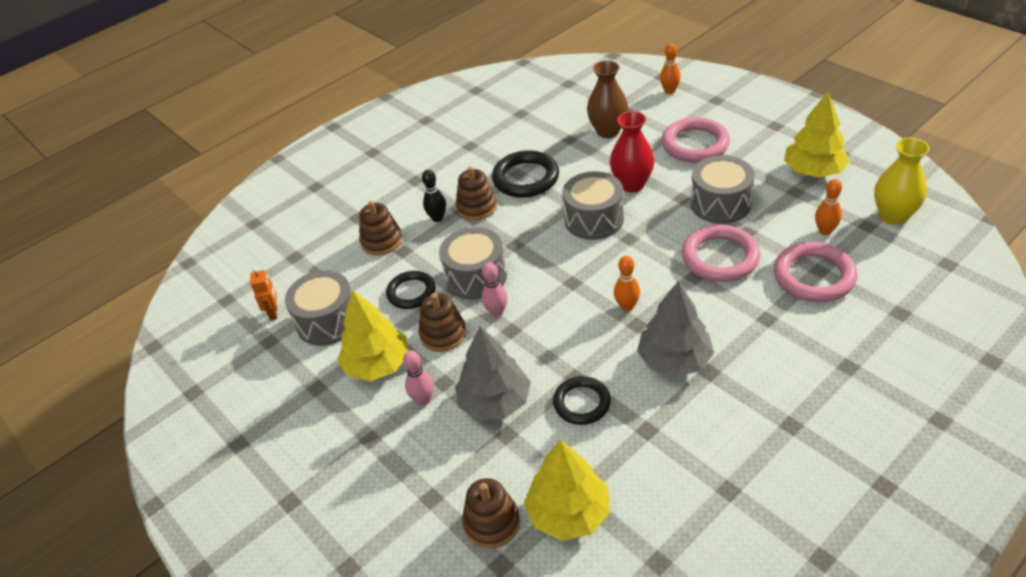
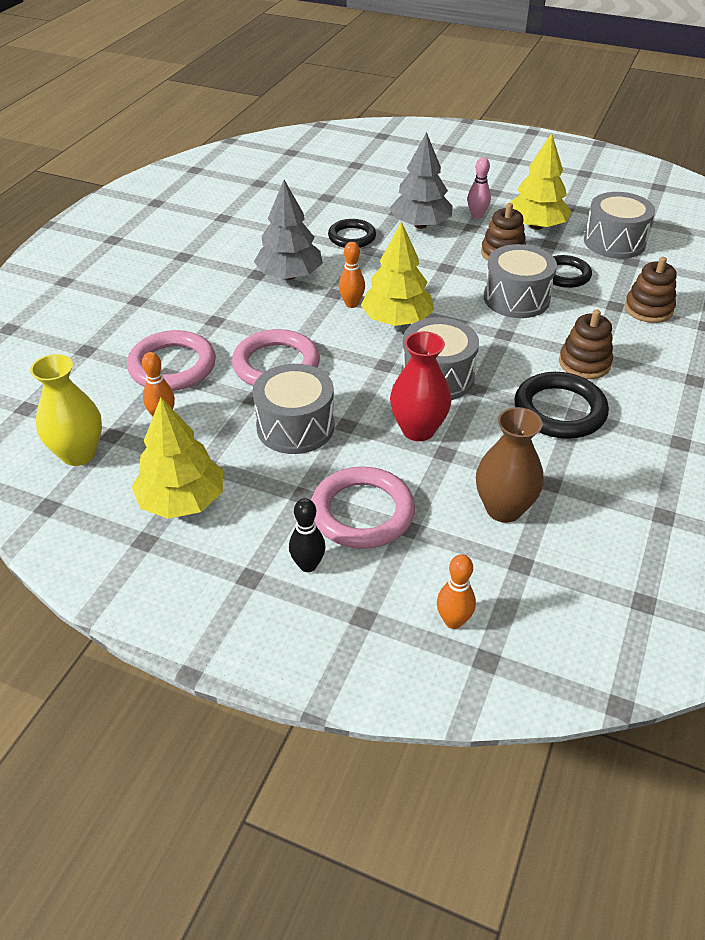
camera: 150 degrees right, 0 degrees up
orange robot [250,268,277,321] -> none
black bowling pin [422,170,446,222] -> black bowling pin moved to [289,498,326,572]
brown stacking toy [462,478,520,548] -> none
pink bowling pin [482,262,508,317] -> none
yellow tree [524,440,610,541] -> yellow tree moved to [361,221,434,326]

